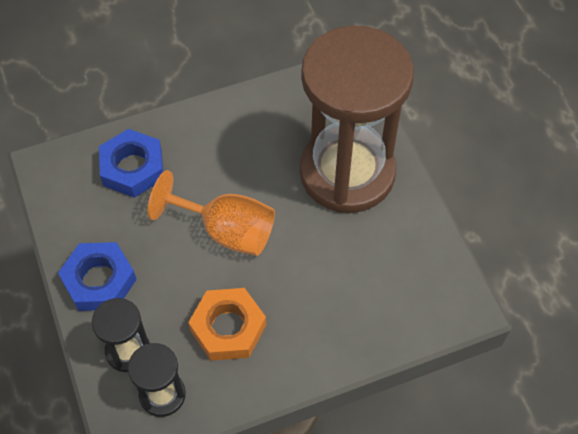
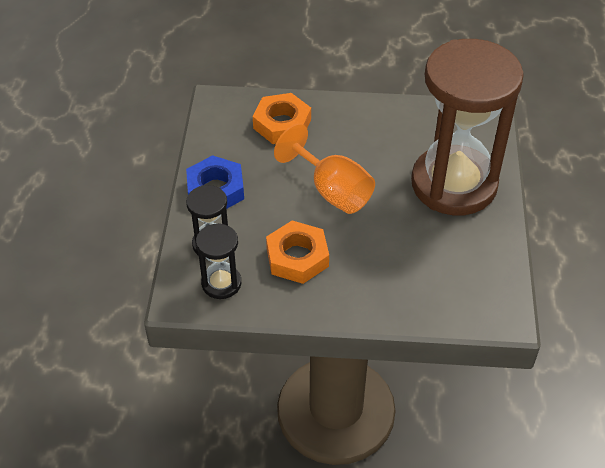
camera: 25 degrees right, 10 degrees down
blue nut [99,129,163,198] -> orange nut [253,93,311,144]

